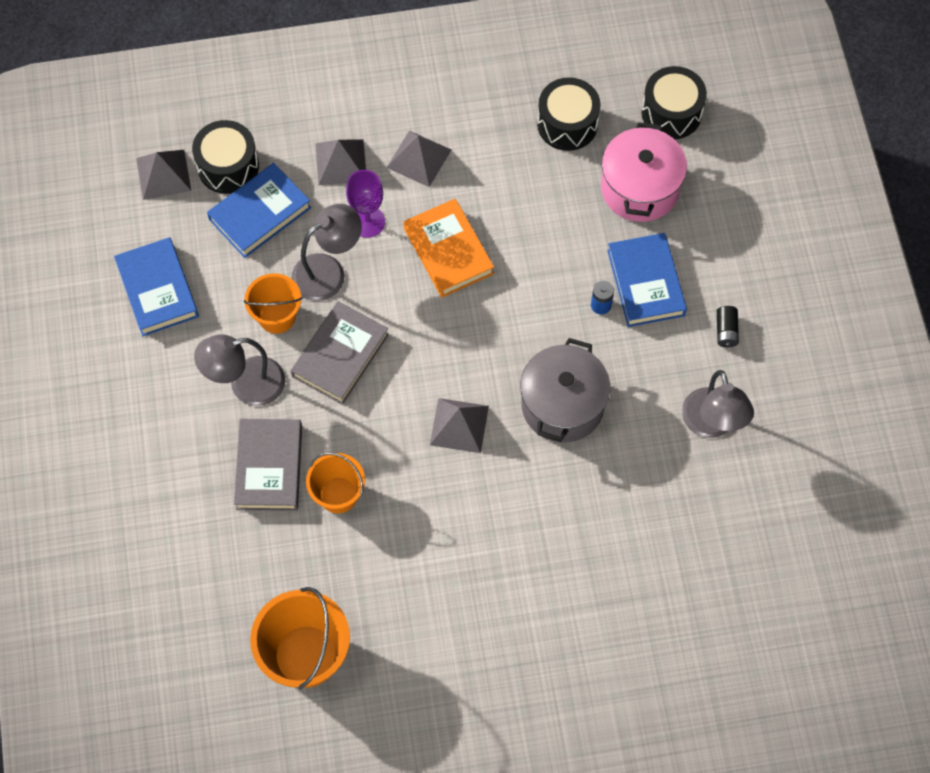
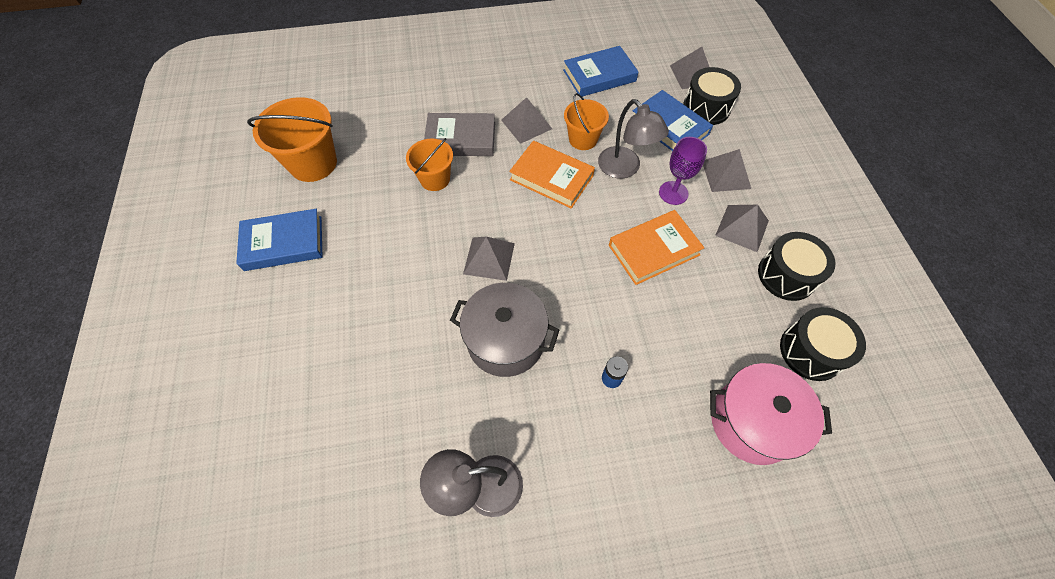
camera: 90 degrees right, 5 degrees down
grey lamp [194,334,286,406] -> grey pyramid [501,97,552,144]
grey book [290,301,389,405] -> orange book [509,141,595,209]
blue book [607,233,687,327] -> blue book moved to [236,209,322,271]
black drum [641,66,707,139] -> black drum moved to [758,232,835,301]
black battery [717,306,739,347] -> none

